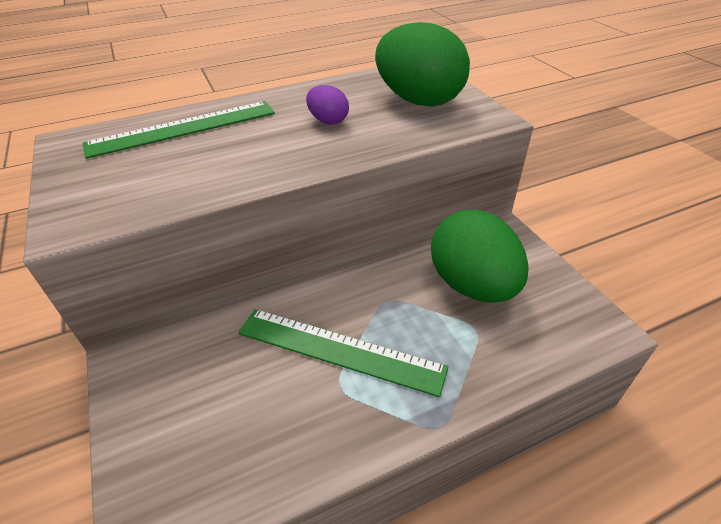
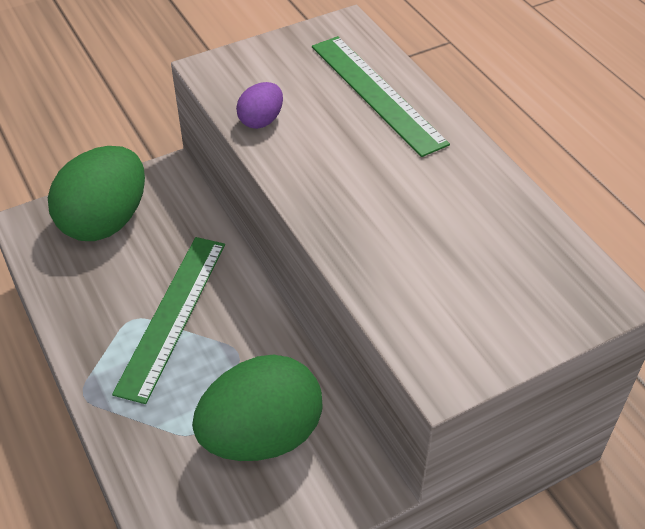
camera: 85 degrees right, 5 degrees up
purple egg [306,85,349,125] -> purple egg moved to [236,82,283,129]
green egg [375,22,470,107] -> green egg moved to [48,146,145,241]

